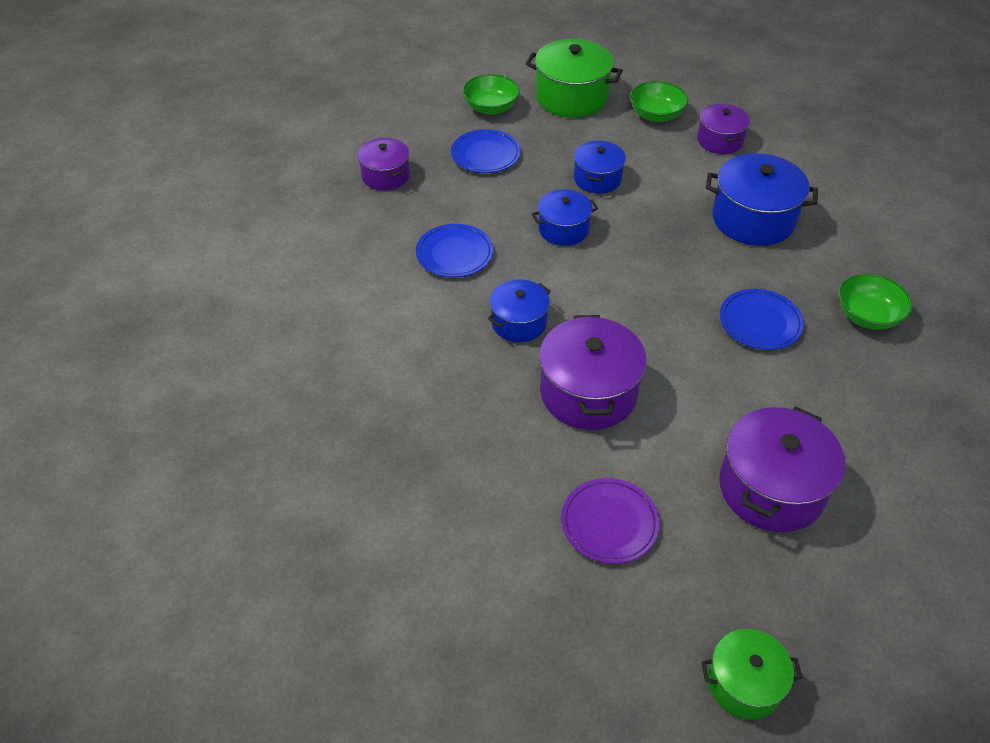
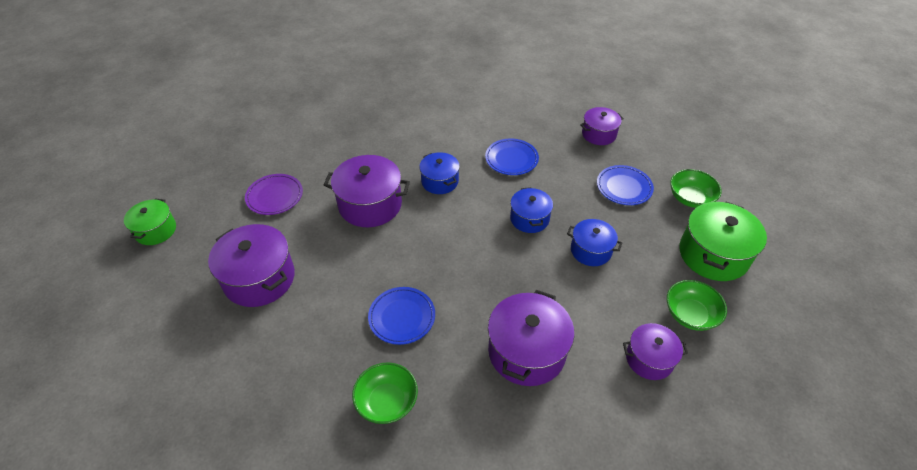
camera: 100 degrees right, 0 degrees up
blue pot [706,153,818,246] -> purple pot [488,290,574,386]

